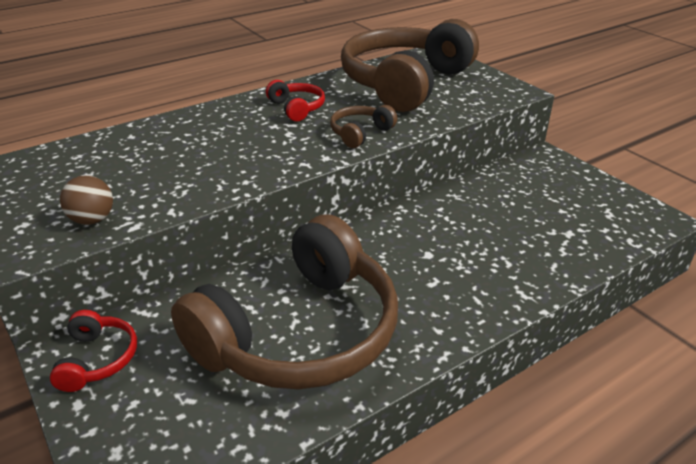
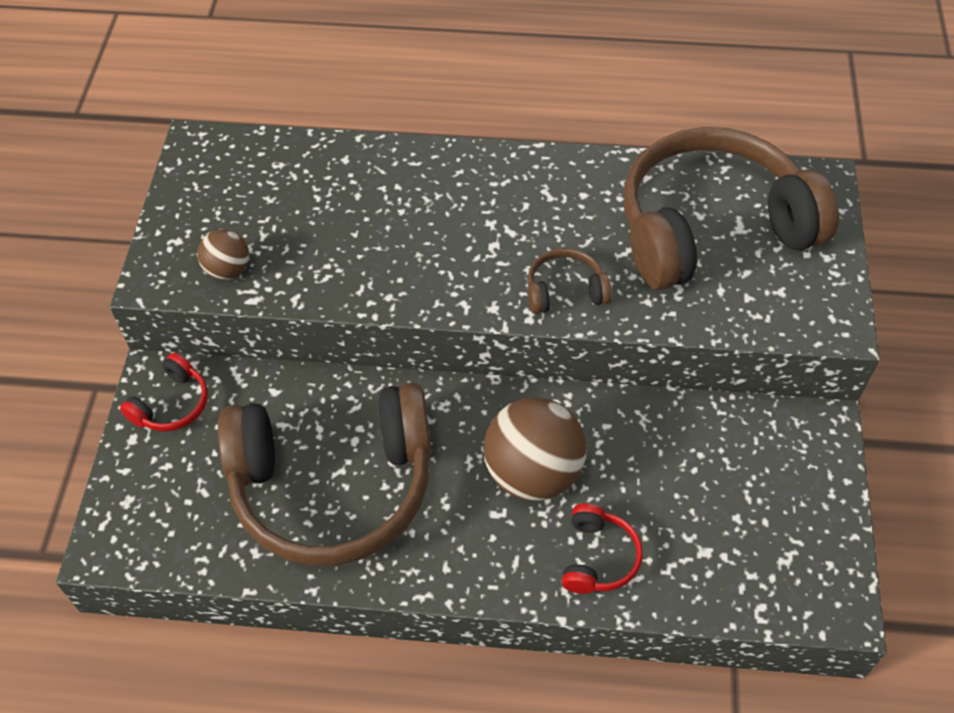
camera: 40 degrees right, 20 degrees up
red headphones [266,80,325,121] -> red headphones moved to [562,503,643,594]
none -> brown ball [483,397,586,501]

